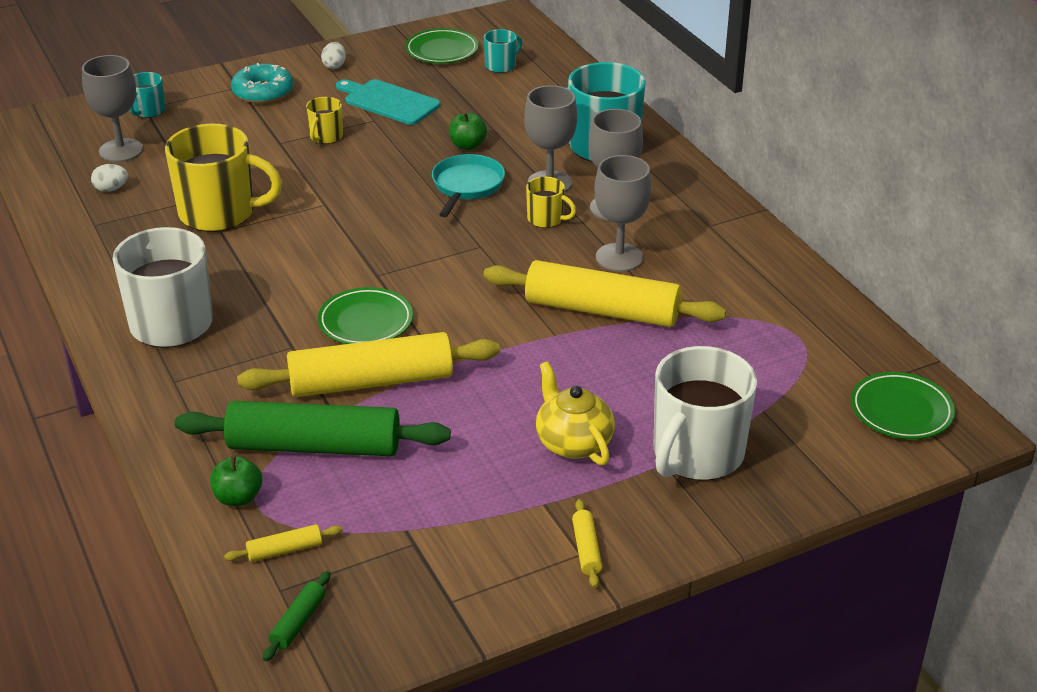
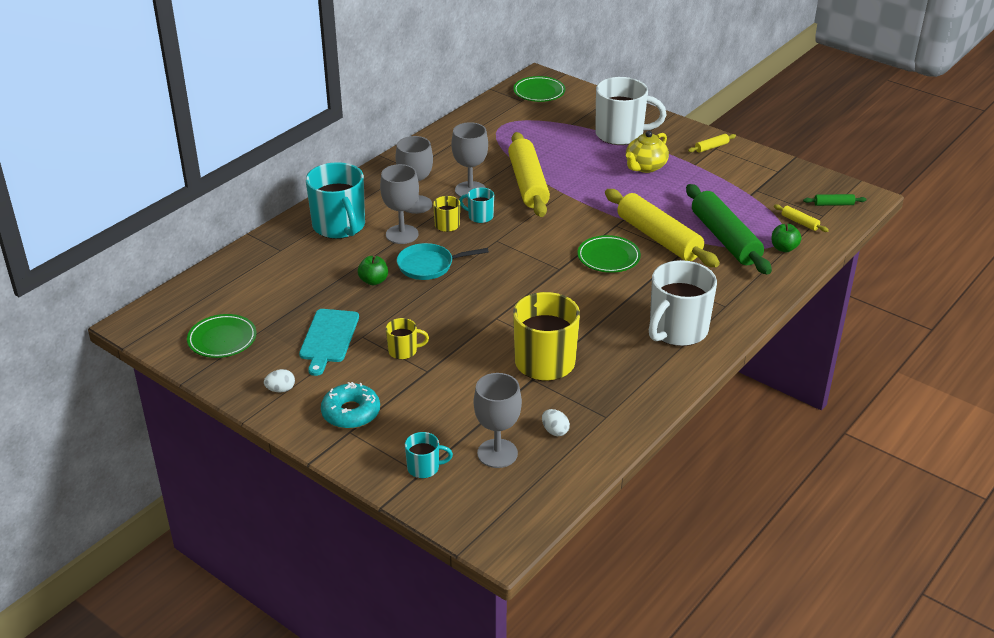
camera: 115 degrees left, 0 degrees up
turquoise mug [484,29,522,73] -> turquoise mug moved to [459,188,494,223]

